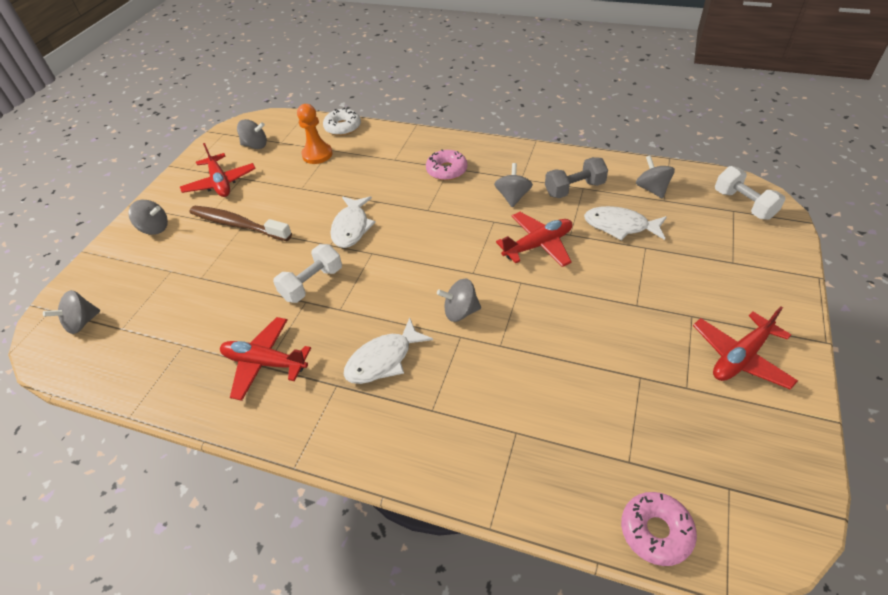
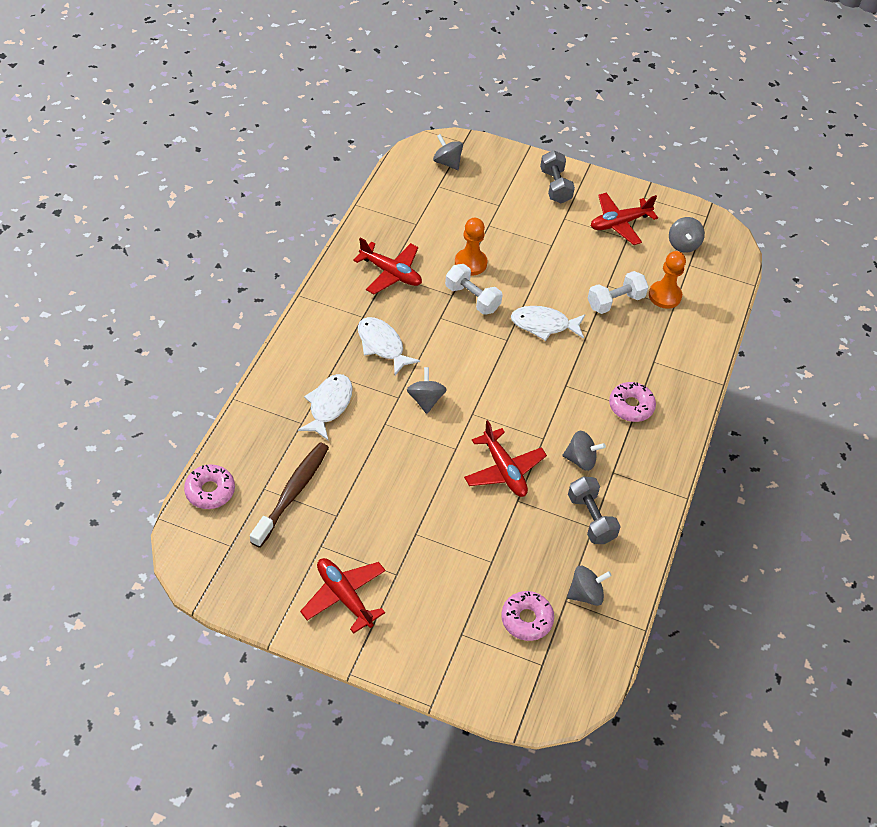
camera: 85 degrees right, 5 degrees up
grey spinning top [128,200,168,235] -> grey dumbbell [540,150,575,204]
brown toothbrush [190,206,292,241] -> brown toothbrush moved to [250,442,329,548]
red plane [220,317,311,401] -> red plane turned 105 degrees clockwise [353,237,422,294]
white donut [323,108,361,136] -> none
white fish [584,206,667,240] -> white fish moved to [298,374,353,440]
white dumbbell [715,166,785,220] -> white dumbbell moved to [588,271,649,314]
none -> orange pawn [455,218,487,275]
none -> pink donut [501,591,554,641]

